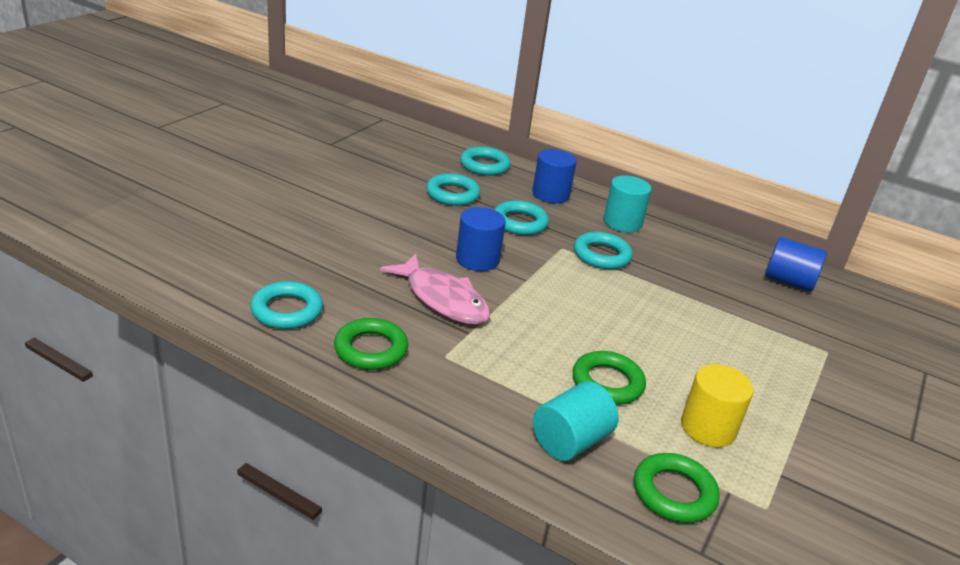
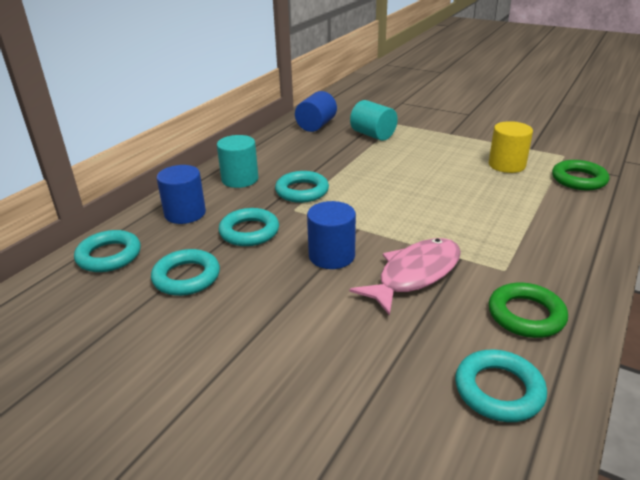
camera: 85 degrees left, 0 degrees up
turquoise cylinder [533,381,619,461] -> turquoise cylinder moved to [350,100,398,141]
green ring [573,351,646,405] -> none

